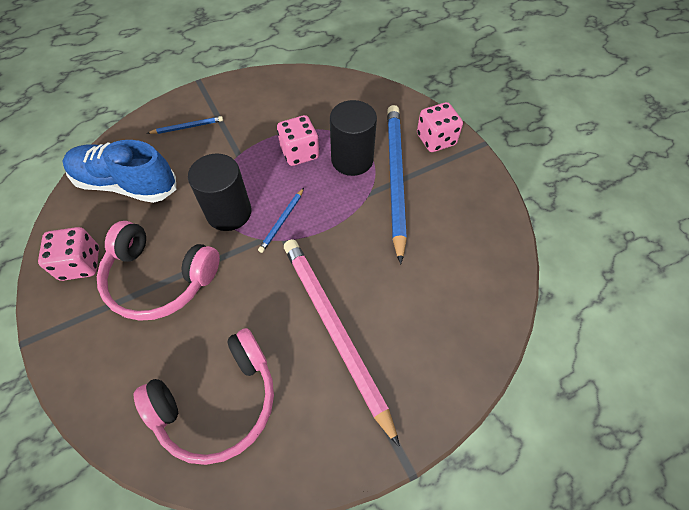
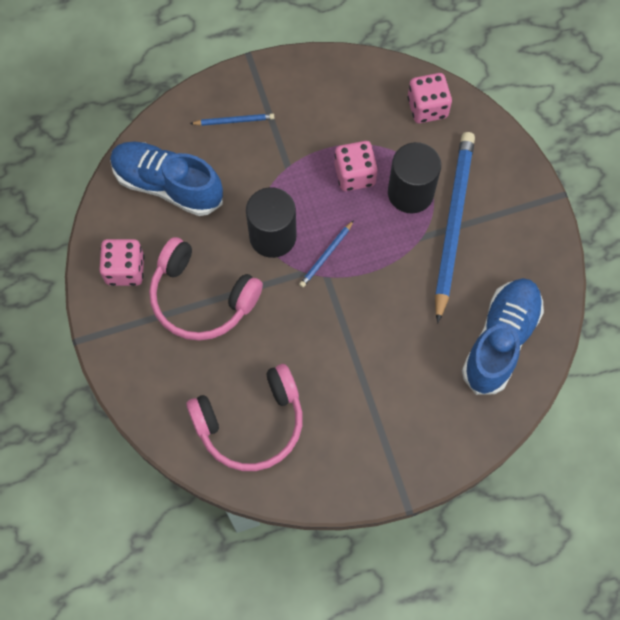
camera: 10 degrees right, 10 degrees up
pink pencil [284,239,400,447] -> none
pink dice [417,102,463,152] -> pink dice moved to [408,73,452,123]
none -> blue shoe [462,278,544,395]

